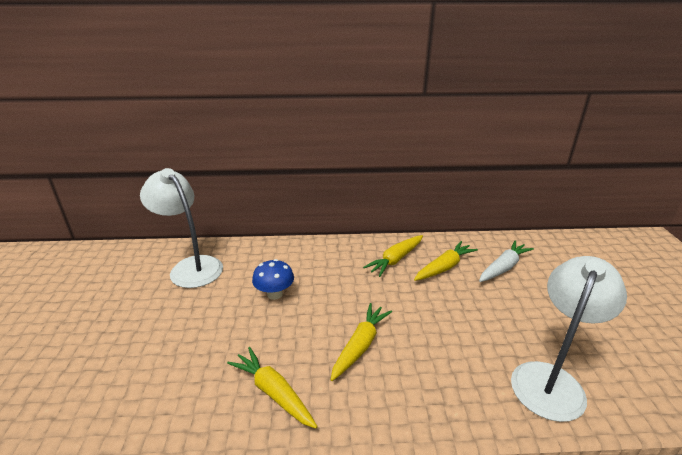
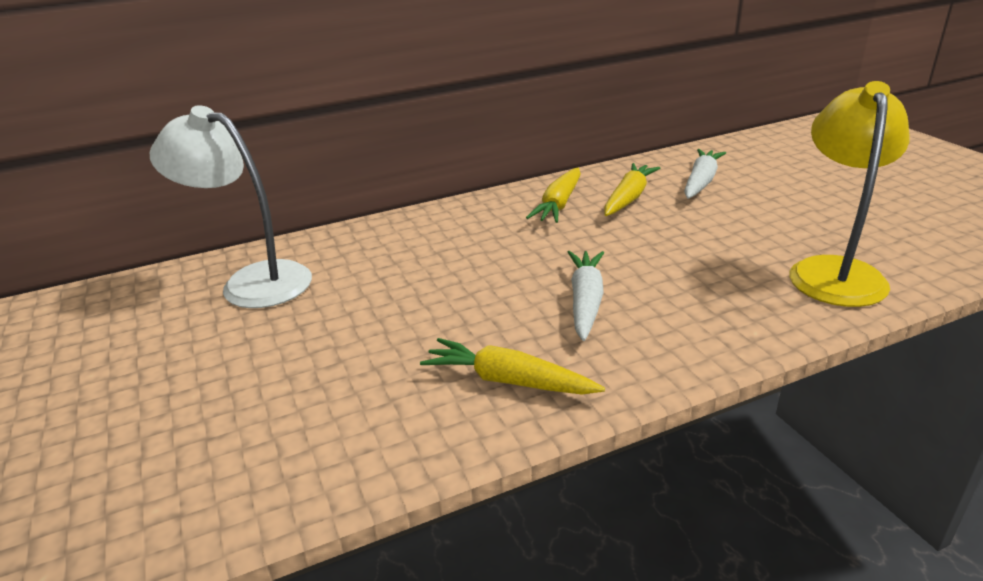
camera: 20 degrees left, 0 degrees up
blue mushroom [252,259,294,300] -> none
yellow carrot [330,303,392,381] -> white carrot [568,251,604,341]
white lamp [511,256,627,422] -> yellow lamp [789,81,909,307]

